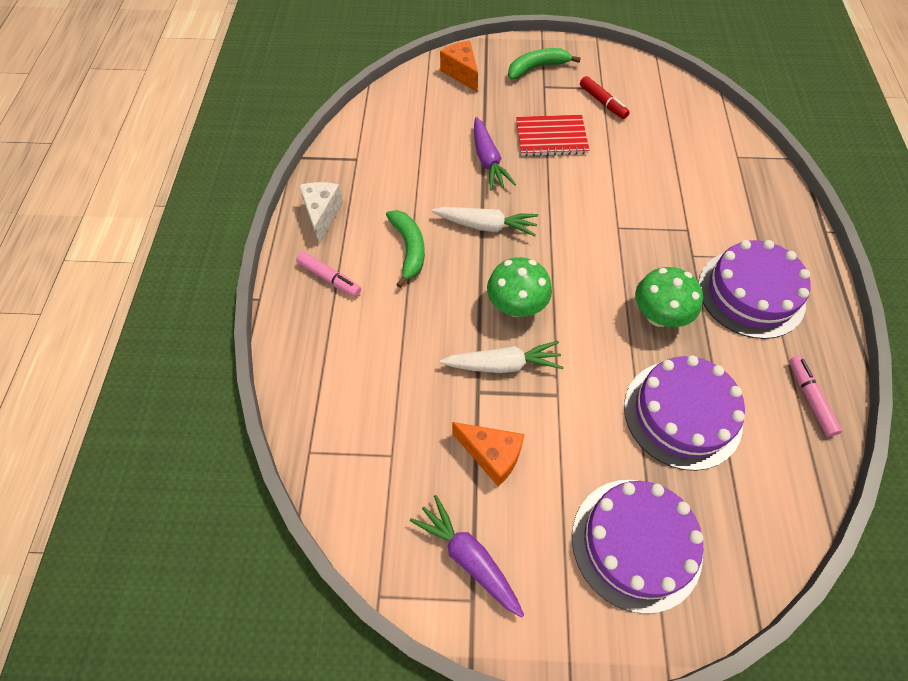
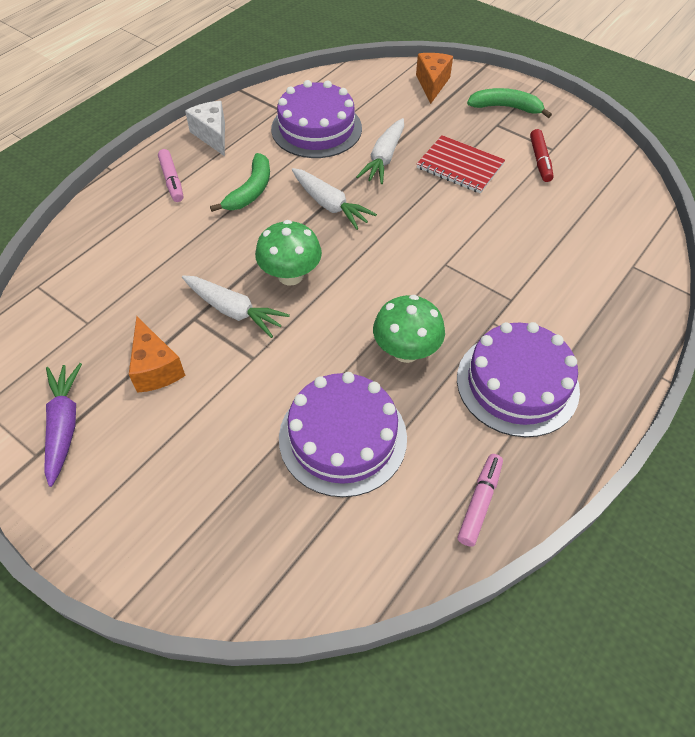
camera: 35 degrees right, 5 degrees down
white cheese [299,182,343,244] -> white cheese turned 60 degrees counterclockwise [185,101,225,156]
purple carrot [474,117,516,190] -> white carrot [356,118,404,184]
purple cake [572,480,703,614] -> purple cake moved to [271,80,362,158]

